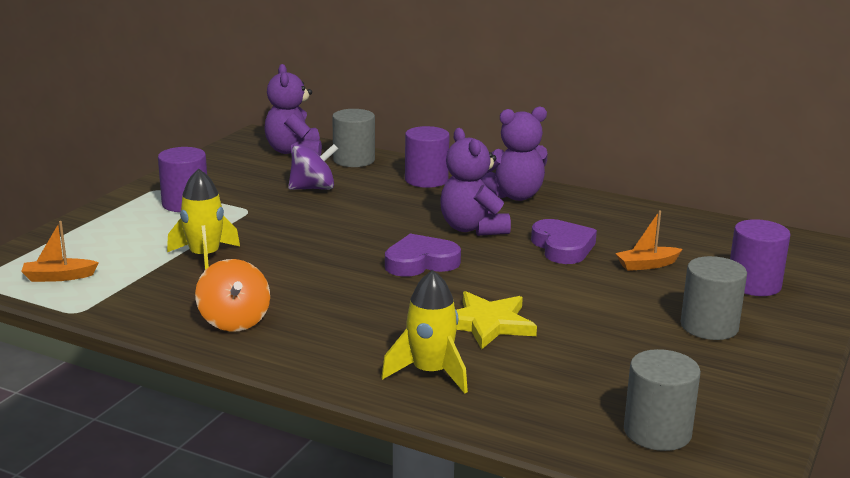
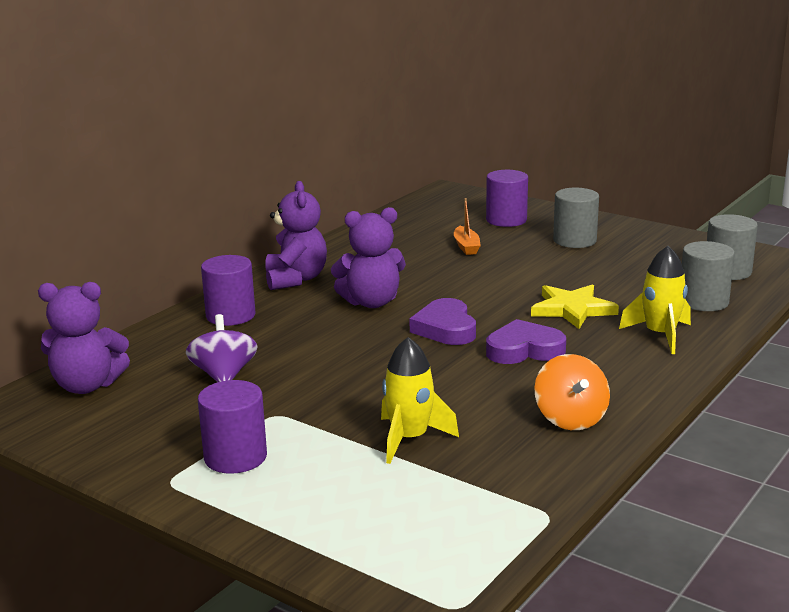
camera: 80 degrees left, 0 degrees up
orange boat [21,221,99,282] -> none
orange spinning top [195,259,270,332] -> orange spinning top turned 90 degrees clockwise [534,354,610,430]
grey cylinder [332,109,375,167] -> grey cylinder moved to [682,241,735,311]
purple heart [531,219,597,264] -> purple heart moved to [486,319,566,364]

